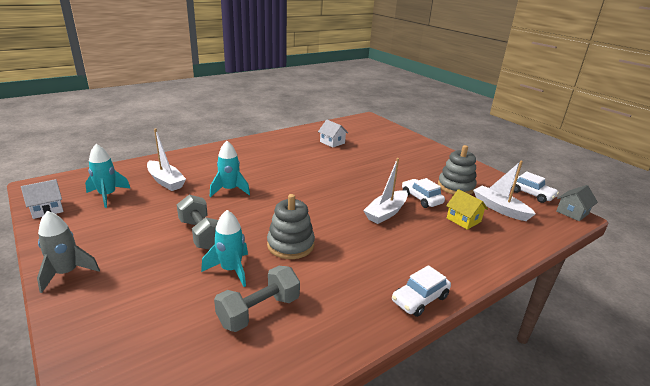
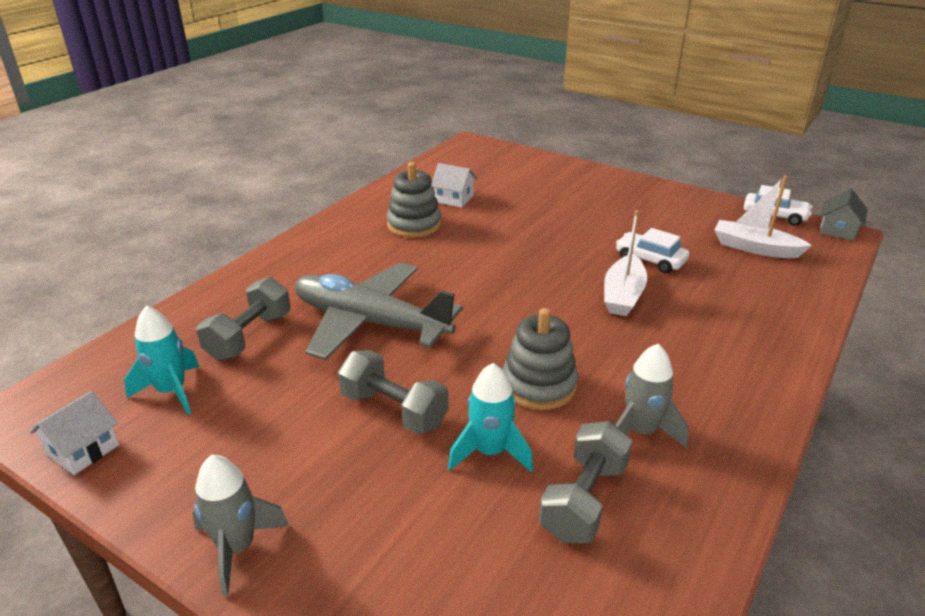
camera: 20 degrees left, 5 degrees up
white boat [147,129,186,191] -> grey dumbbell [196,277,291,361]
turquoise rocket [210,141,250,197] -> grey plane [295,262,463,360]
white car [392,265,451,317] -> none
grey stacking toy [438,145,477,195] -> grey stacking toy moved to [387,162,441,238]
yellow house [446,189,488,230] -> none
none -> grey rocket [615,344,689,448]

